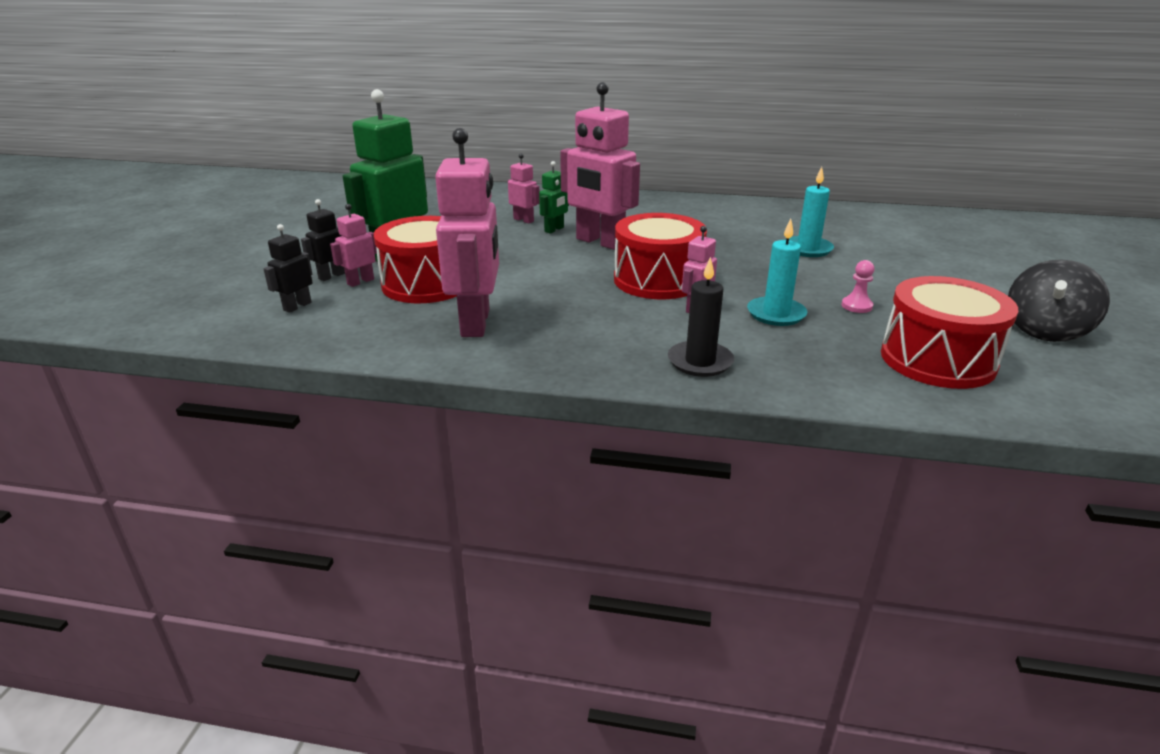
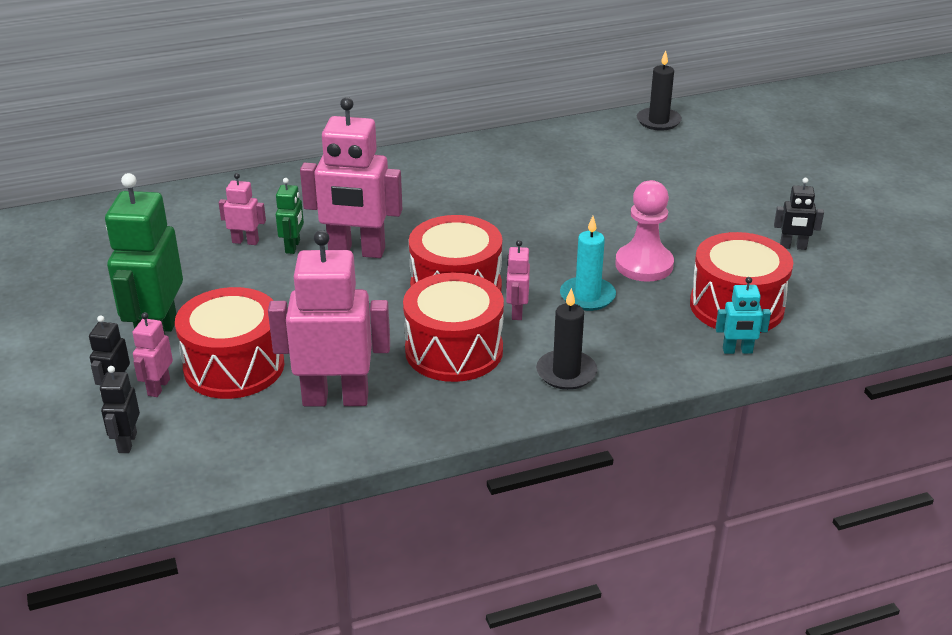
camera: 30 degrees left, 5 degrees up
pink robot [435,128,499,337] -> pink robot turned 60 degrees counterclockwise [268,230,390,407]
turquoise candle [785,167,834,257] -> none
pink pawn [841,260,874,313] -> pink pawn [615,180,674,282], size x2.06
black spinning top [1008,259,1110,342] -> black robot [774,178,824,250]
none -> red drum [403,273,504,382]
none -> black candle [637,51,682,130]
none -> turquoise robot [715,277,771,354]

